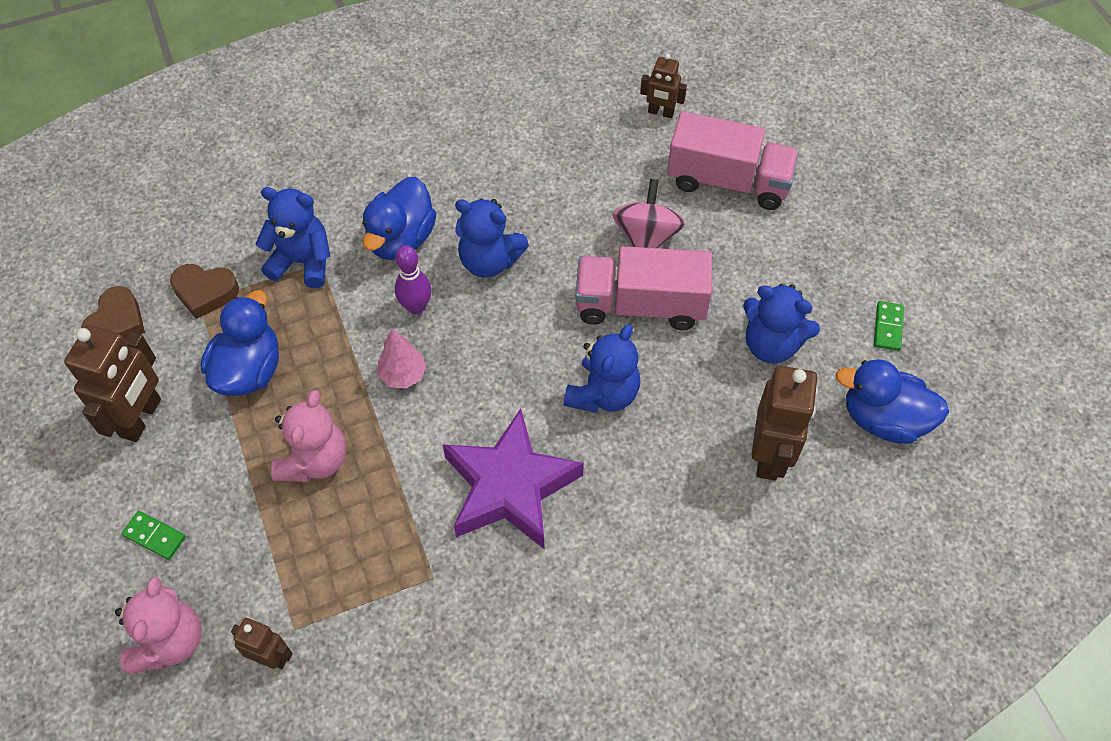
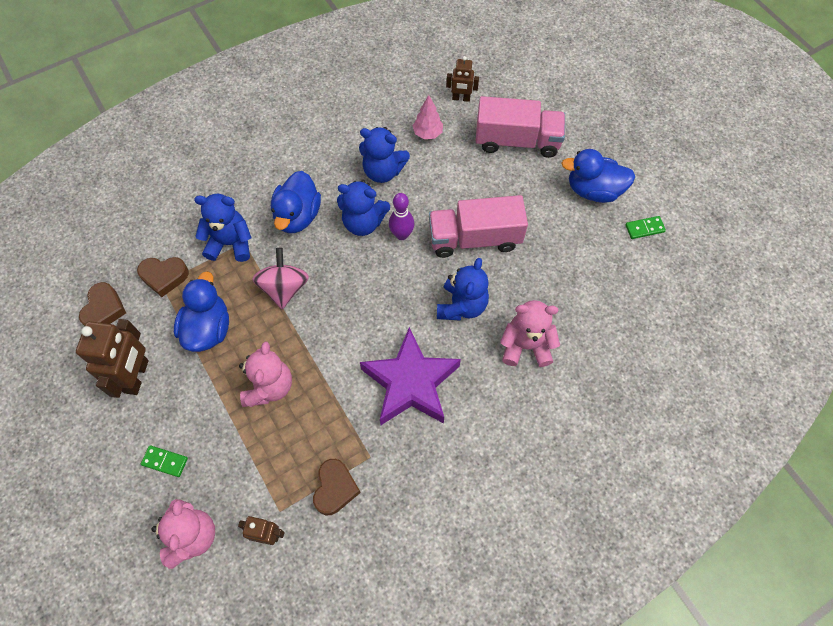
camera: 10 degrees left, 5 degrees up
pink tree [378,329,426,389] -> pink tree moved to [413,95,443,139]
purple bowling pin [395,245,431,314] -> purple bowling pin moved to [389,193,414,240]
pink spinning top [612,179,685,248] -> pink spinning top moved to [252,248,309,309]
blue teddy bear [743,284,820,363] -> blue teddy bear moved to [359,127,410,183]
brown robot [751,366,818,481] -> none
blue duck [836,359,949,444] -> blue duck moved to [561,149,635,203]
green domino [874,301,904,351] -> green domino turned 75 degrees clockwise [625,216,666,239]
none -> brown heart [313,459,361,515]
none -> pink teddy bear [500,300,560,367]

